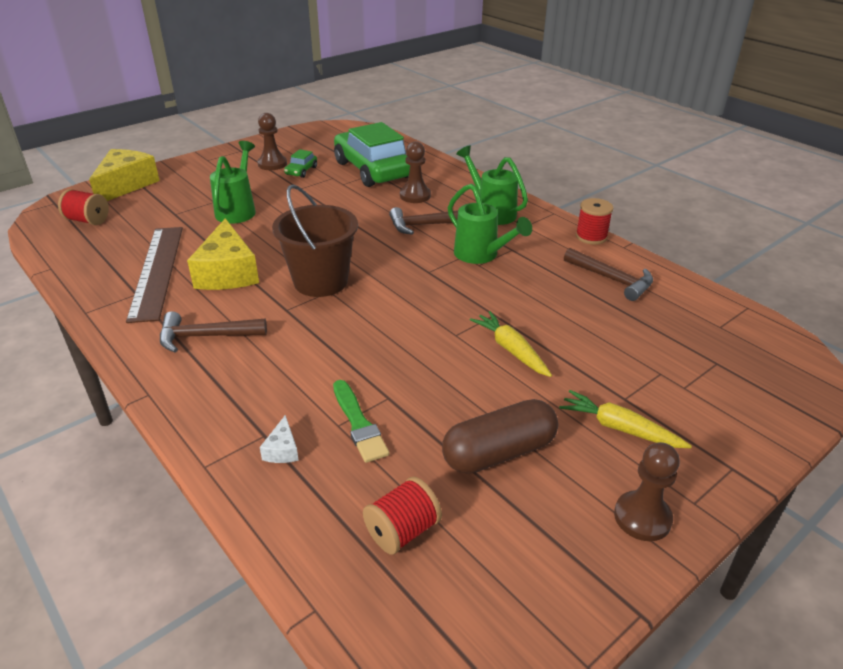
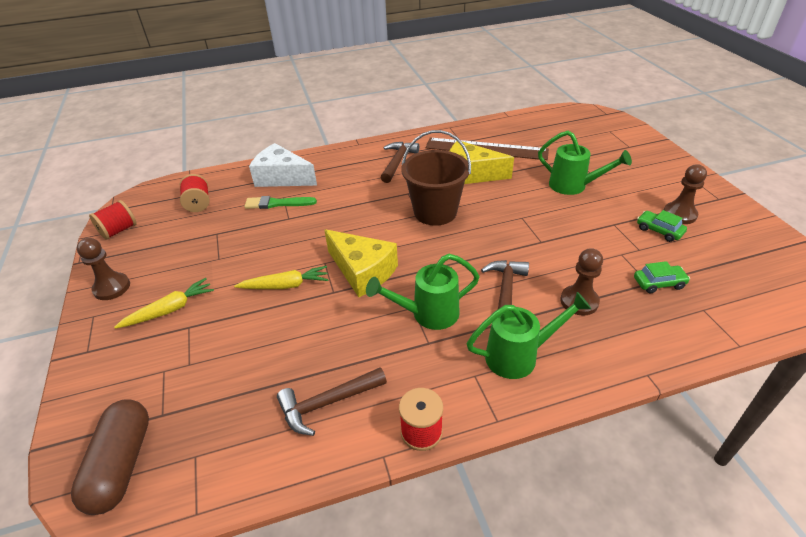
camera: 115 degrees right, 5 degrees up
red spool [58,189,109,225] -> red spool moved to [89,200,137,240]
yellow cheese [89,149,160,201] -> yellow cheese moved to [324,229,398,297]
white cheese [260,415,299,463] -> white cheese [249,143,317,187], size x2.37
green car [334,122,410,187] -> green car [634,261,690,294], size x0.41
brown capsule [442,399,558,474] -> brown capsule moved to [71,399,149,515]

